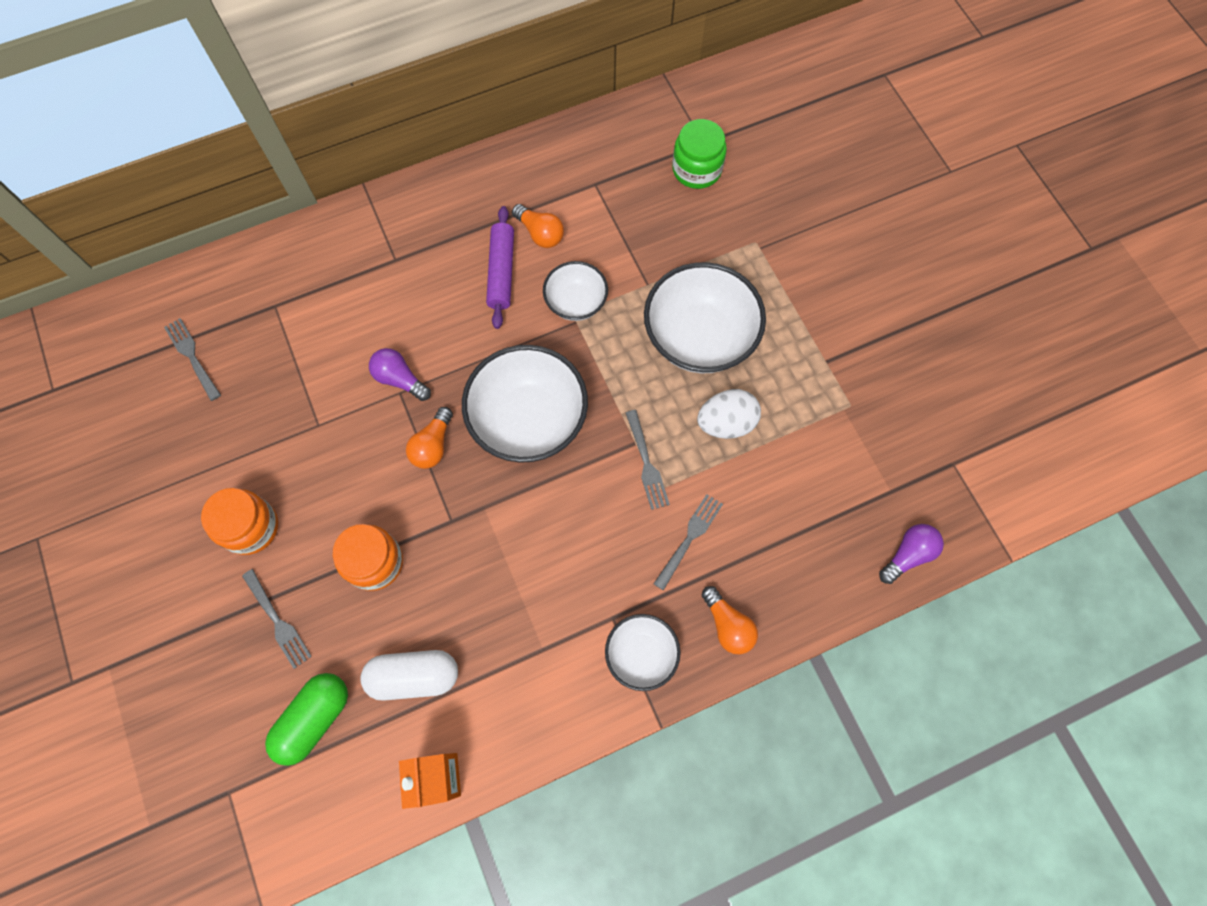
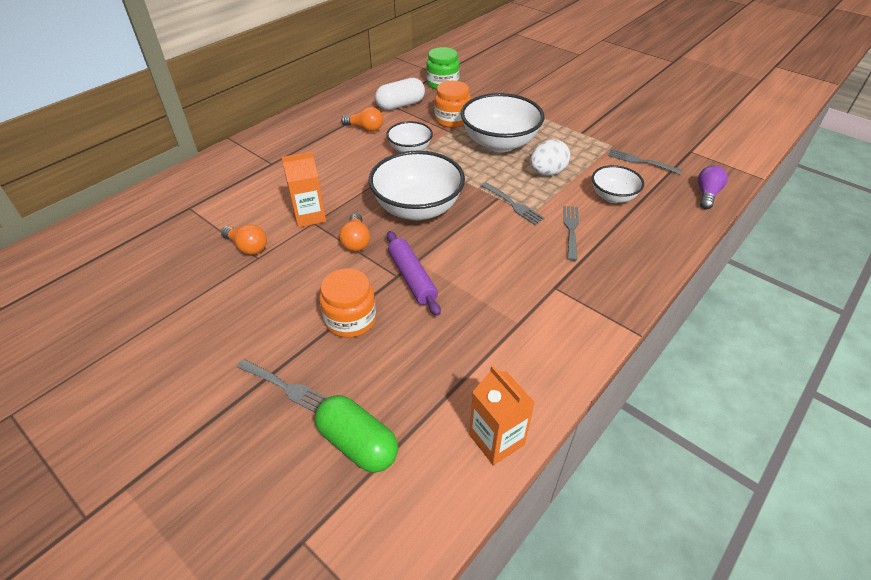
camera: 25 degrees left, 25 degrees down
grey fork [164,318,221,401] -> grey fork moved to [608,149,682,174]
orange jar [201,488,278,555] -> orange jar moved to [434,81,471,128]
green capsule [265,673,348,766] -> green capsule turned 60 degrees counterclockwise [315,395,398,473]
white capsule [361,650,458,701] -> white capsule moved to [375,78,425,110]
purple light bulb [369,348,431,401] -> orange carton [282,152,326,227]
purple rolling pin [486,206,514,329] -> purple rolling pin moved to [387,231,441,316]
white bowl [605,614,681,691] -> white bowl moved to [592,165,644,203]
orange light bulb [702,586,758,654] -> orange light bulb moved to [221,224,267,255]

